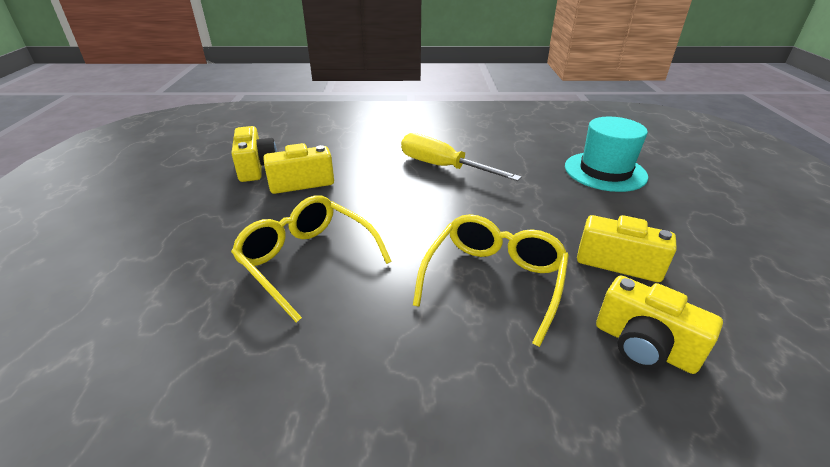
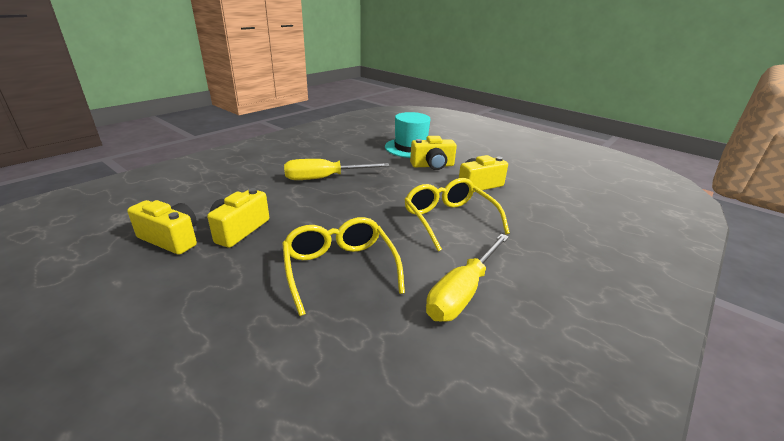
camera: 50 degrees left, 5 degrees down
yellow glasses [231,195,392,323] -> yellow glasses turned 75 degrees clockwise [282,217,405,316]
yellow camera [596,275,723,374] -> yellow camera moved to [410,136,457,170]
none -> yellow screwdriver [426,234,509,322]

